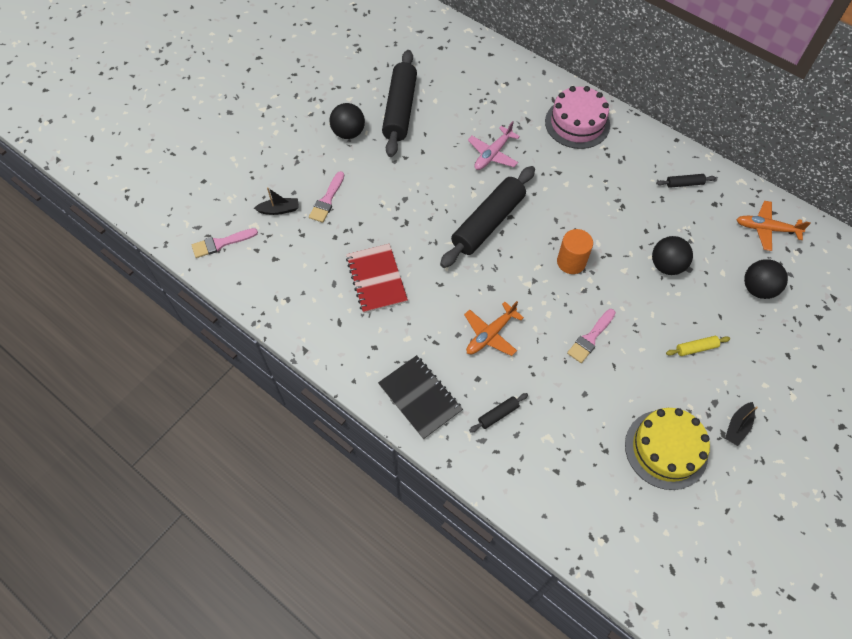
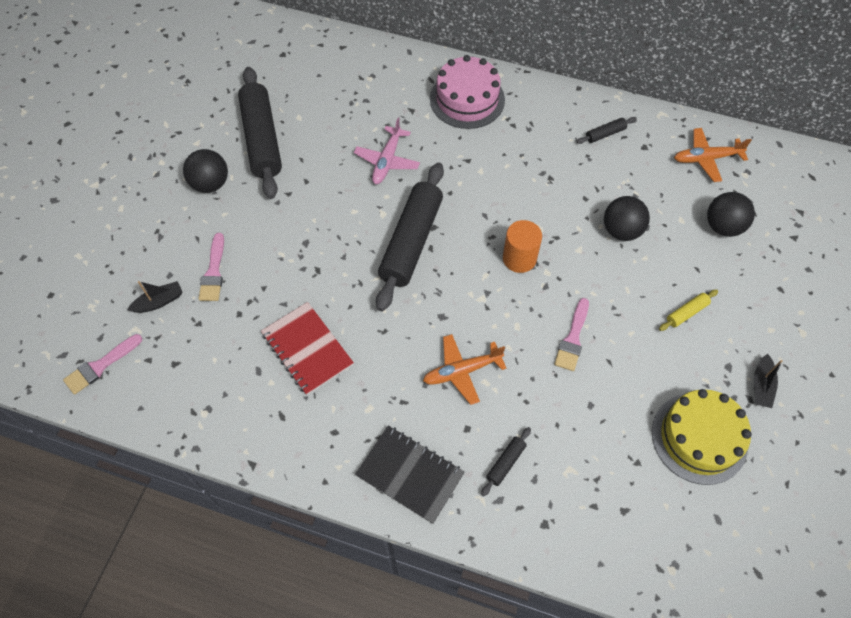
camera: 20 degrees left, 0 degrees up
orange plane [464,301,524,356] -> orange plane turned 45 degrees clockwise [423,334,506,405]

